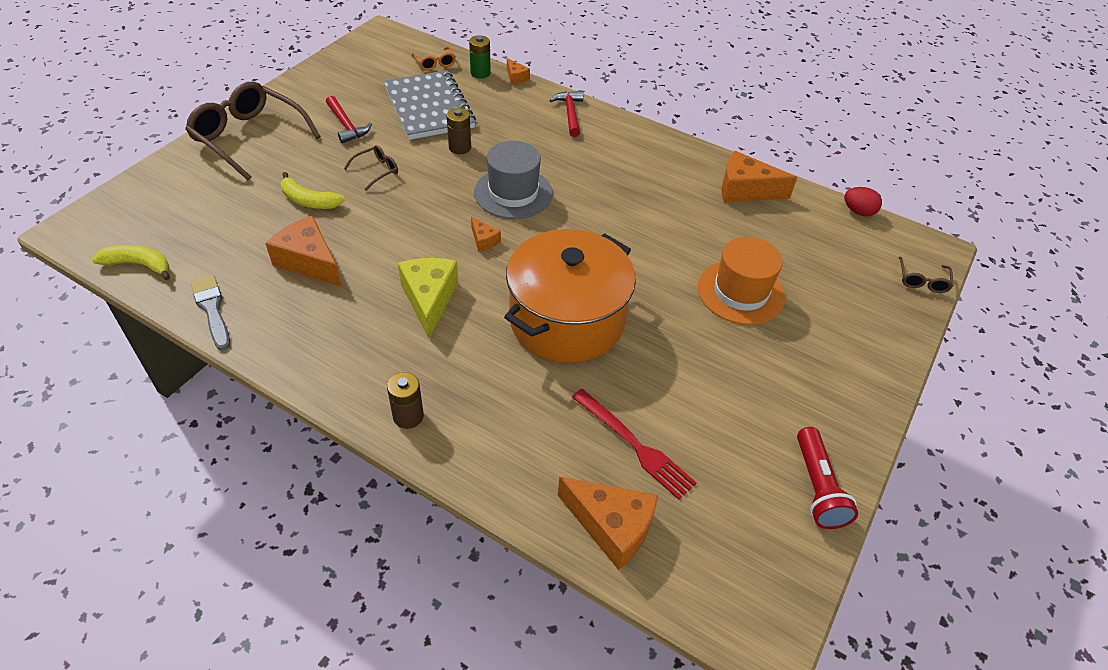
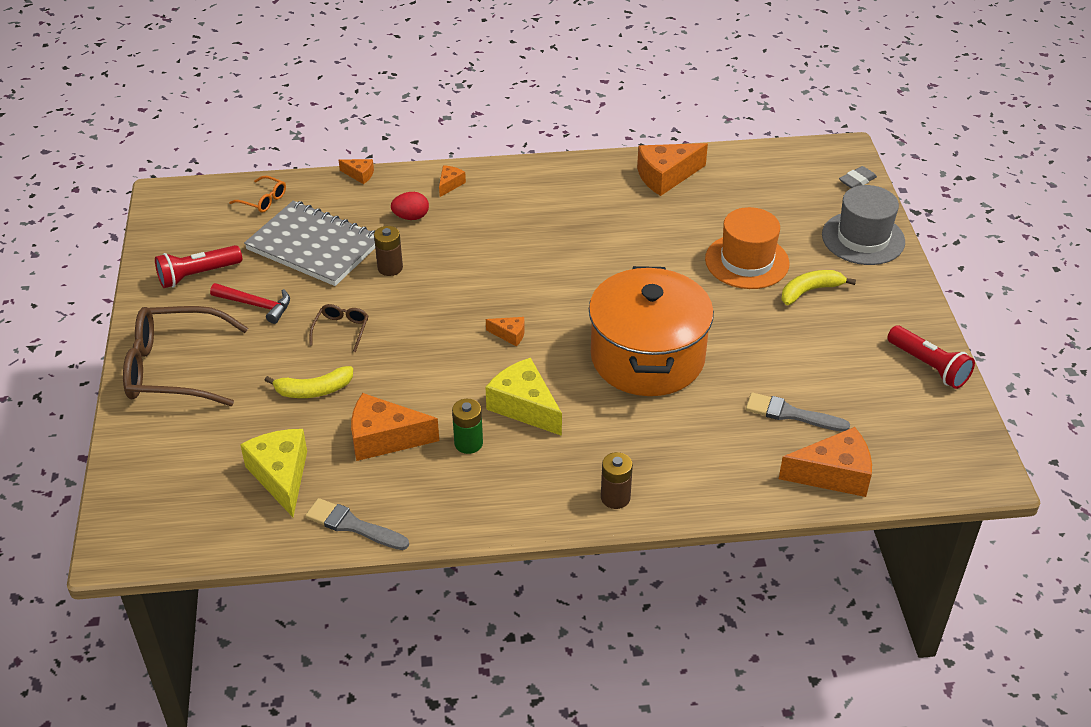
camera: 35 degrees left, 5 degrees down
yellow banana [92,245,170,281] -> yellow banana moved to [781,270,856,305]
green battery [469,35,491,79] -> green battery moved to [452,399,483,454]
grey hat [474,141,553,219] -> grey hat moved to [822,185,905,265]
red hammer [549,91,583,137] -> orange cheese [439,165,466,197]
red fork [572,389,697,500] -> grey brush [746,392,850,432]
red egg [844,187,882,216] -> red egg moved to [391,192,429,220]
brown glasses [899,256,953,293] -> grey eraser [839,166,877,188]
none -> red flashlight [155,245,242,288]
none -> yellow cheese [240,429,307,517]

